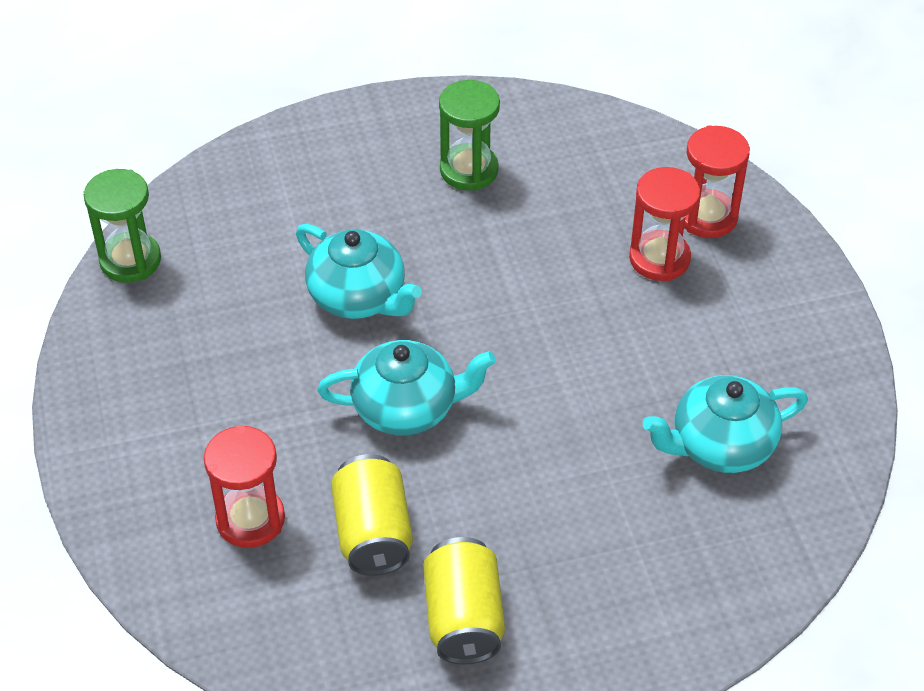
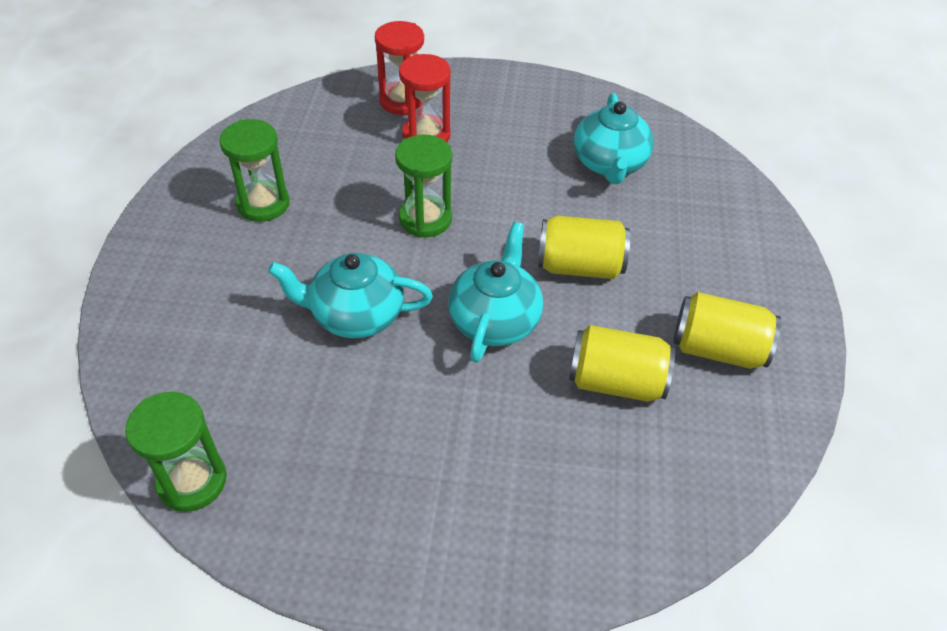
camera: 70 degrees left, 0 degrees up
red hourglass [204,425,285,548] -> none
turquoise teapot [296,224,422,319] -> turquoise teapot turned 150 degrees counterclockwise [268,253,433,338]
none -> green hourglass [395,134,452,238]
none -> yellow can [538,215,630,279]

